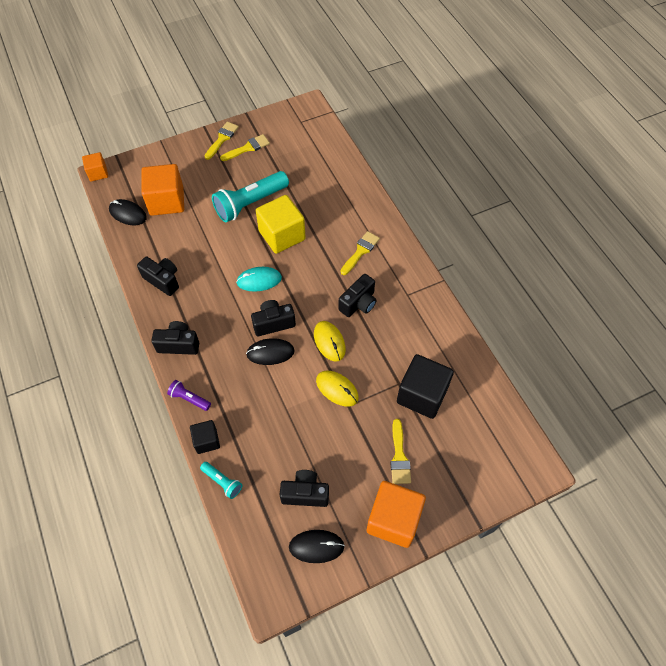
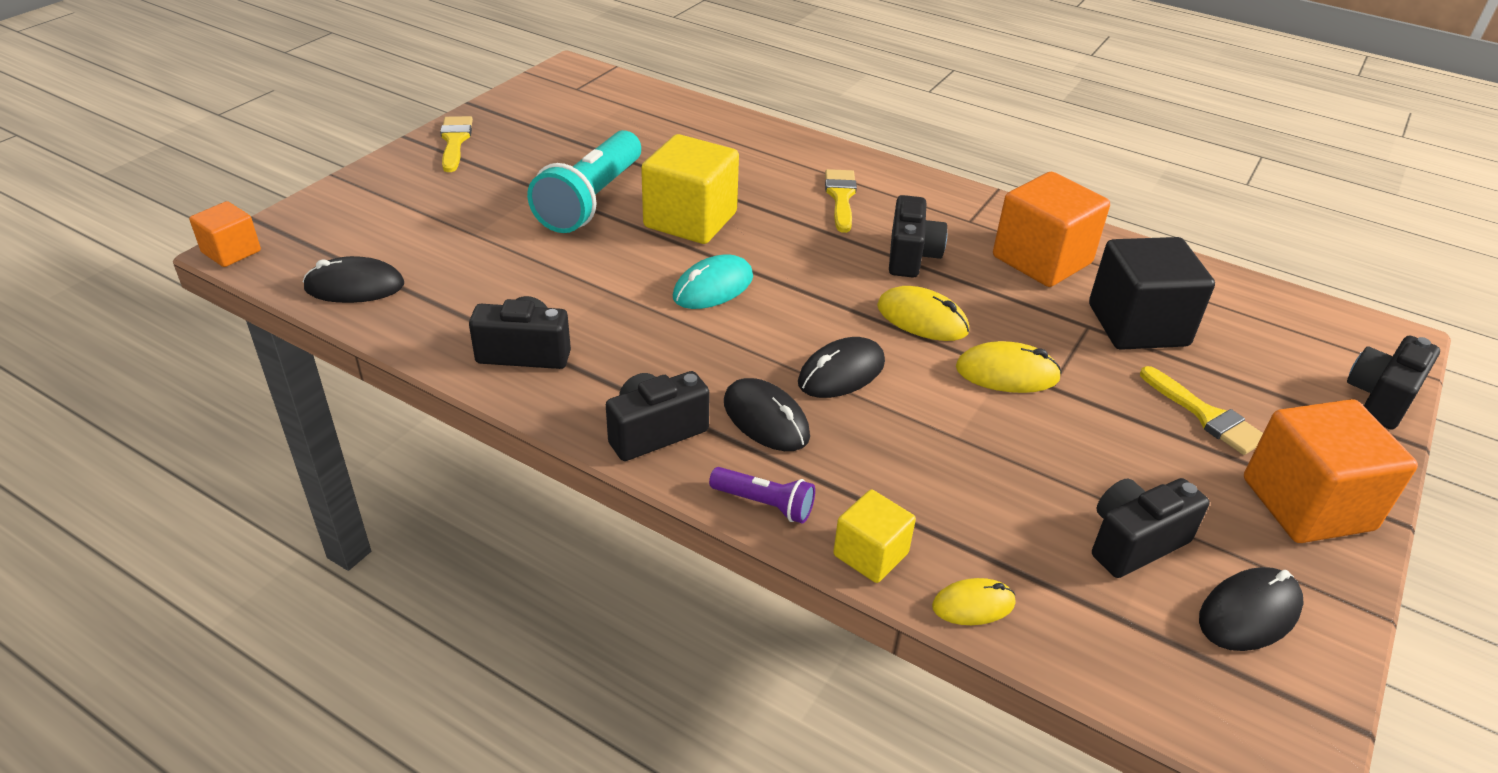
camera: 35 degrees left, 20 degrees down
orange cube [141,164,184,216] -> orange cube moved to [993,172,1110,287]
purple flashlight [167,380,211,411] -> purple flashlight turned 150 degrees counterclockwise [709,467,815,523]
black cube [190,420,220,454] -> yellow cube [833,490,916,583]
turquoise flashlight [200,462,242,499] -> yellow mouse [932,578,1016,625]
yellow brush [220,134,270,161] -> none
black camera [251,300,296,336] -> black camera moved to [1347,336,1440,430]
none -> black mouse [724,378,810,451]

